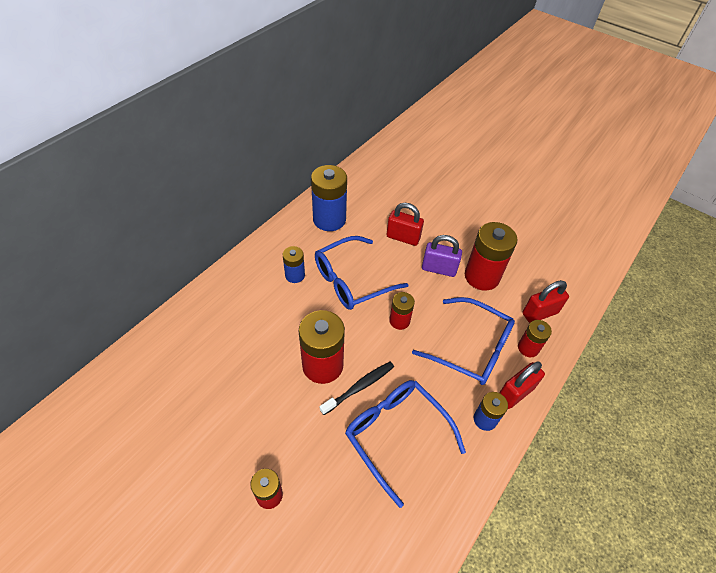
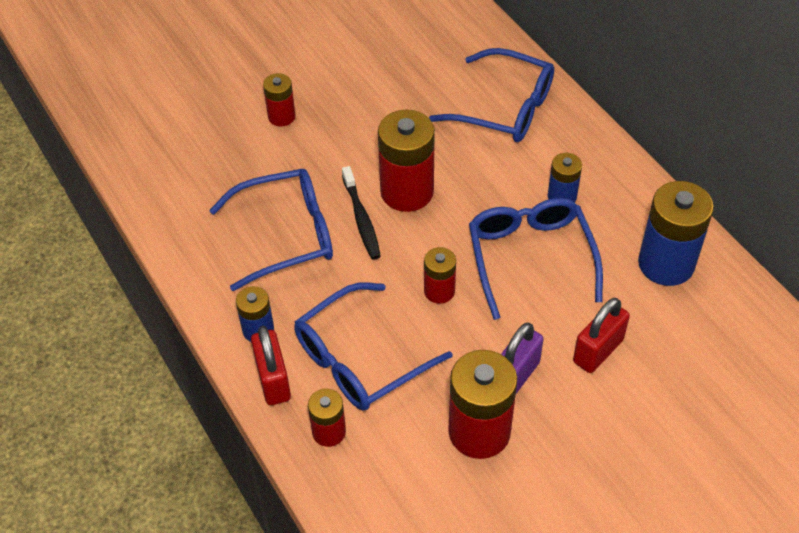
camera: 115 degrees right, 0 degrees up
red padlock [522,280,569,323] -> none
none -> blue glasses [429,48,554,142]

